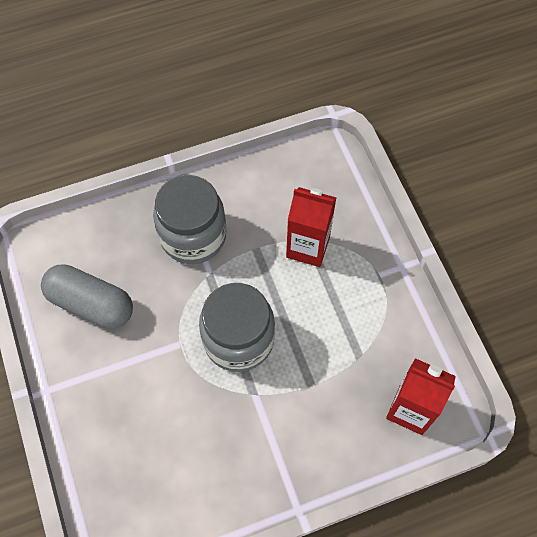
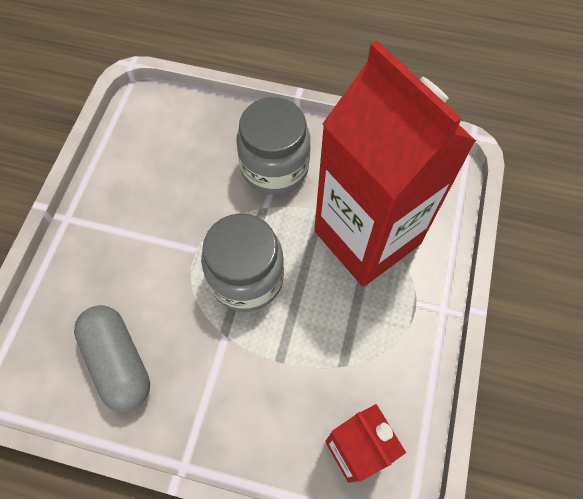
camera: 35 degrees right, 0 degrees up
grey capsule [41,264,133,329] -> grey capsule moved to [74,305,150,412]
red carton [286,187,337,267] -> red carton [314,40,476,287], size x2.02

